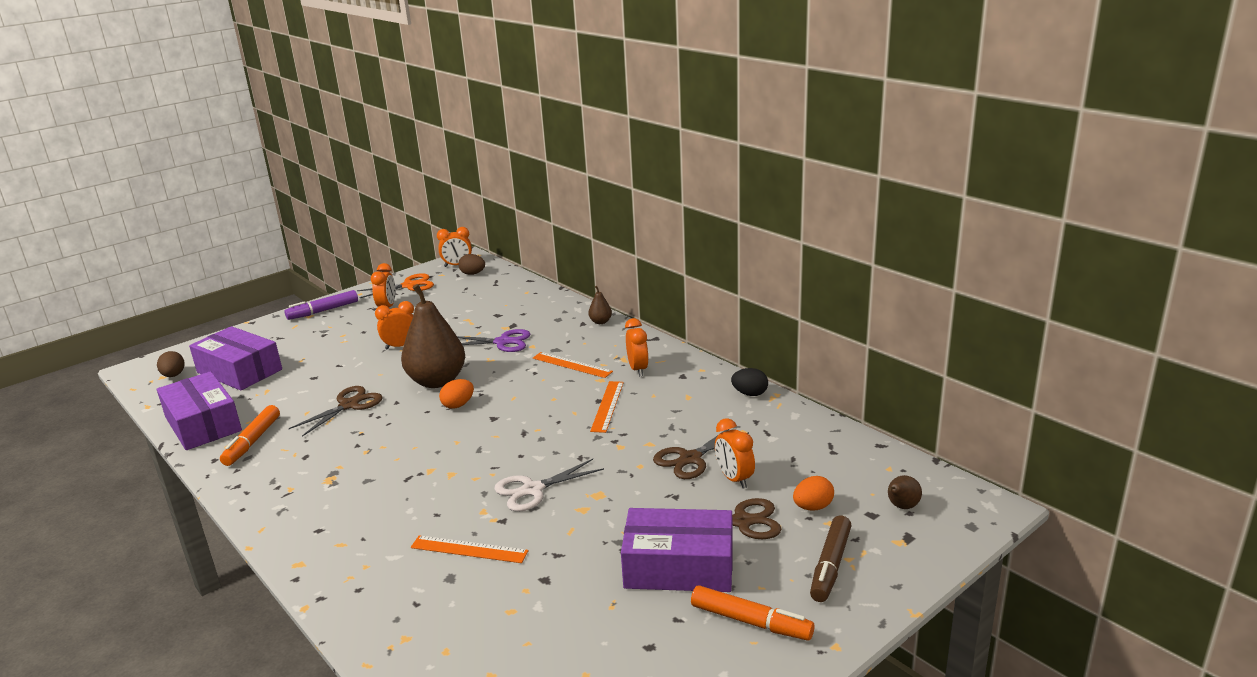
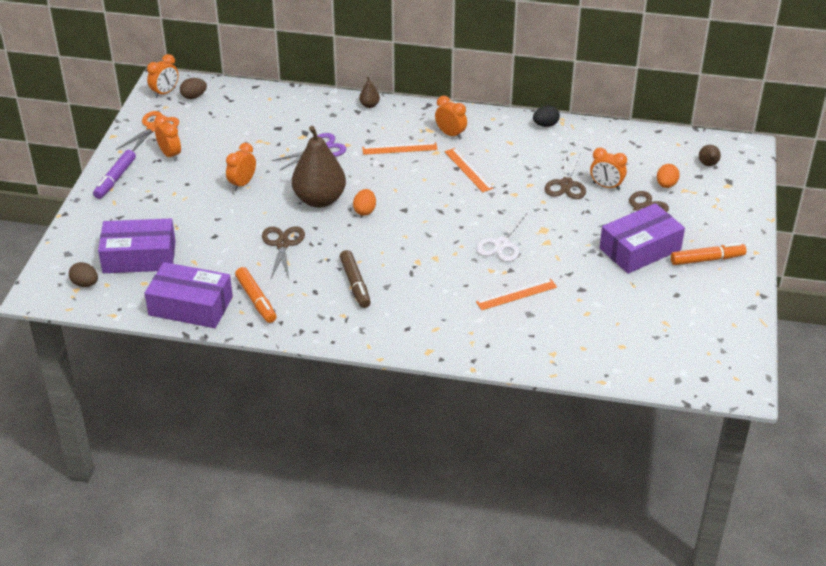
camera: 40 degrees left, 15 degrees up
brown marker [810,515,852,602] -> brown marker moved to [340,250,371,308]

